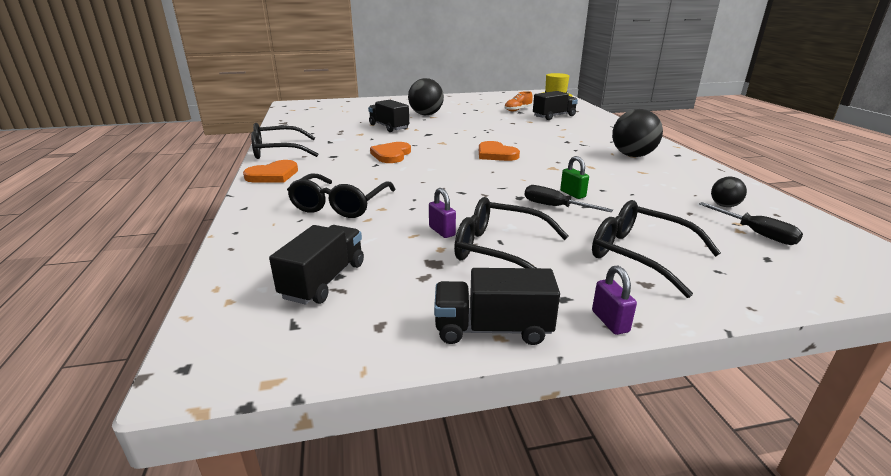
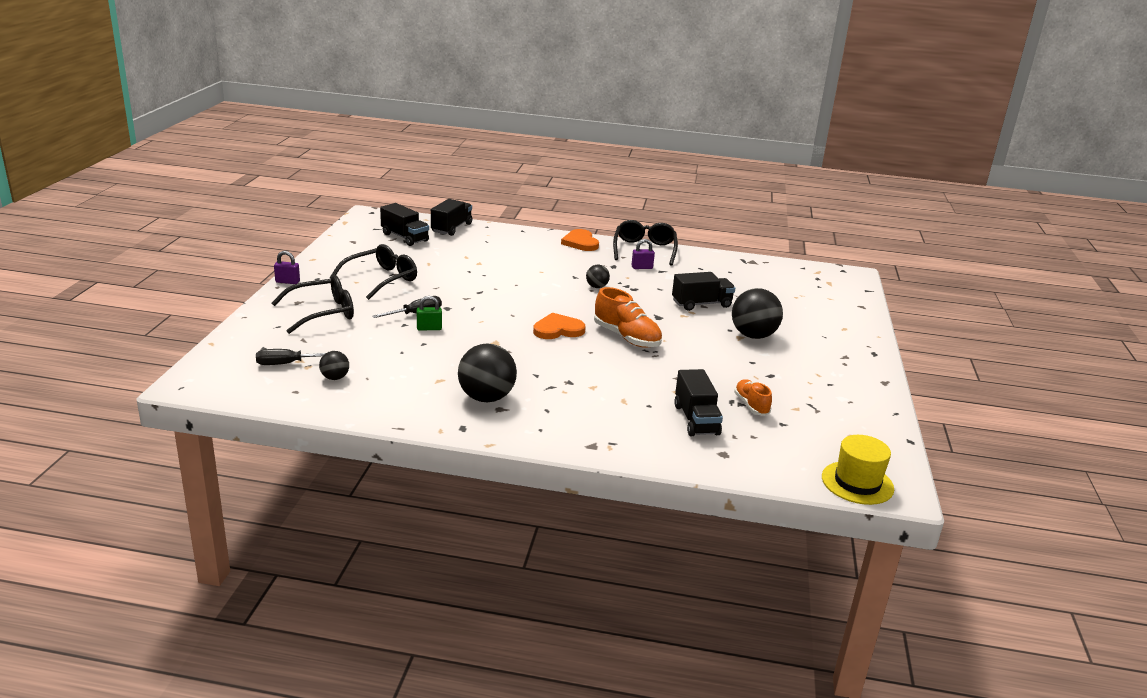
camera: 110 degrees right, 0 degrees up
black glasses [287,173,396,218] -> none
orange heart [370,142,411,163] -> black ball [586,265,610,288]
purple padlock [429,188,456,238] -> purple padlock moved to [631,239,655,269]
black truck [434,268,560,345] -> black truck moved to [431,199,472,236]
none -> orange shoe [594,287,662,348]

